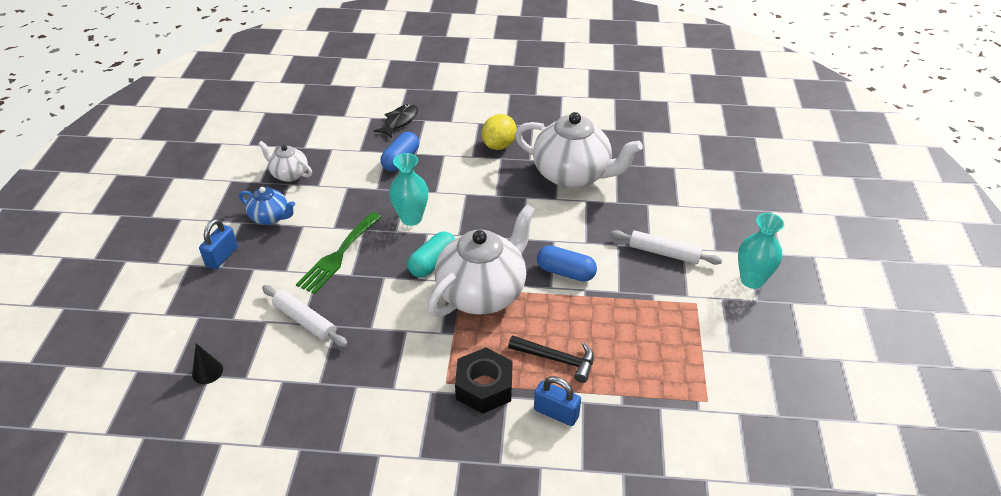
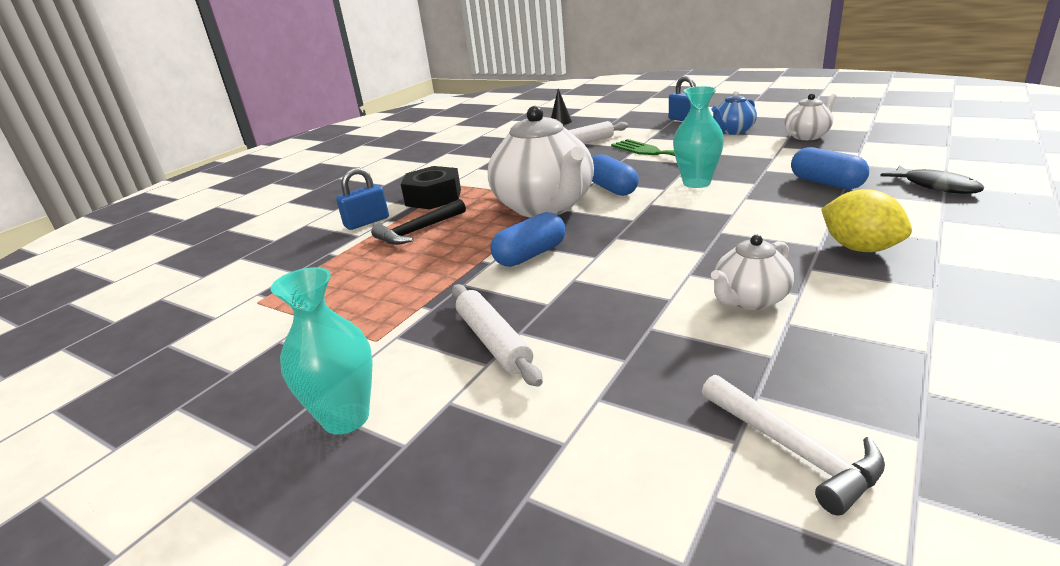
camera: 120 degrees right, 15 degrees down
turquoise capsule [408,232,455,277] -> blue capsule [592,154,639,196]
white teapot [515,112,643,188] -> white teapot [711,235,794,310], size x0.50
white rolling pin [610,230,722,265] -> white rolling pin turned 75 degrees counterclockwise [452,284,543,387]
none -> white hammer [702,375,885,516]

